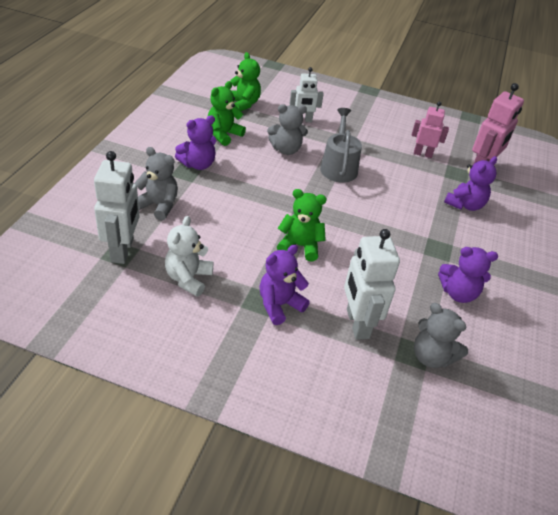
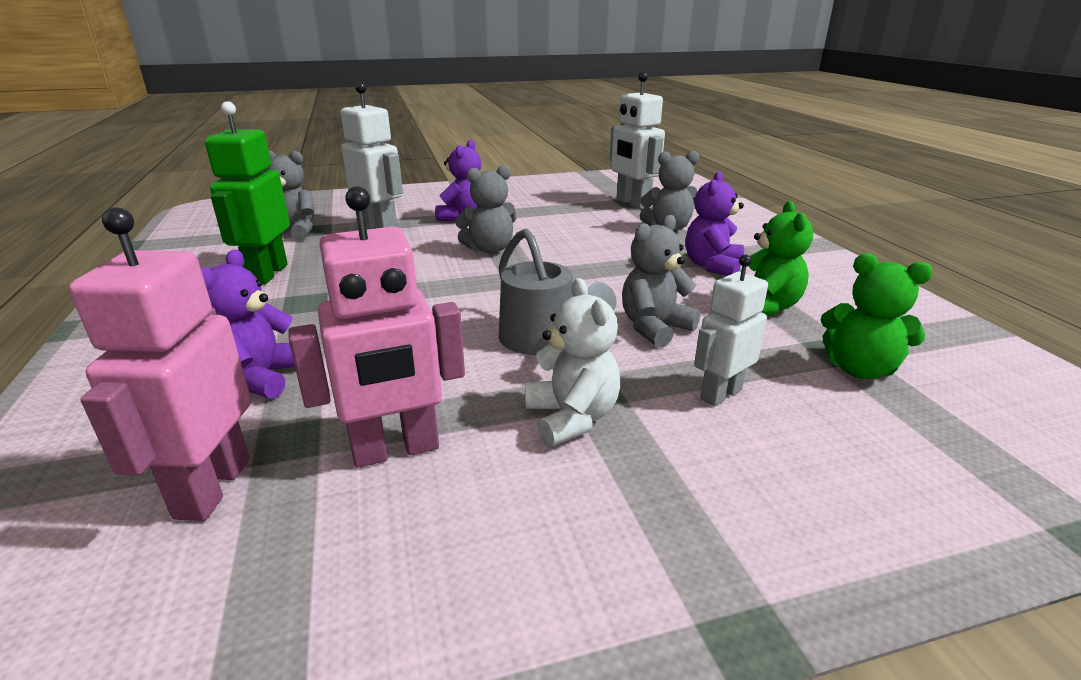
camera: 150 degrees right, 15 degrees down
white teddy bear [165,216,213,297] -> white teddy bear moved to [525,278,620,447]
green teddy bear [277,189,327,262] -> grey teddy bear [455,165,517,253]
pink robot [411,101,449,158] -> pink robot [288,186,465,468], size x1.56
purple teddy bear [438,247,498,303] -> green robot [205,101,290,284]

